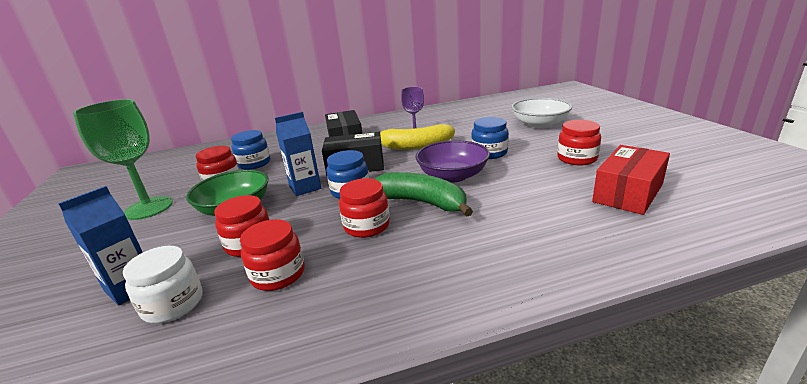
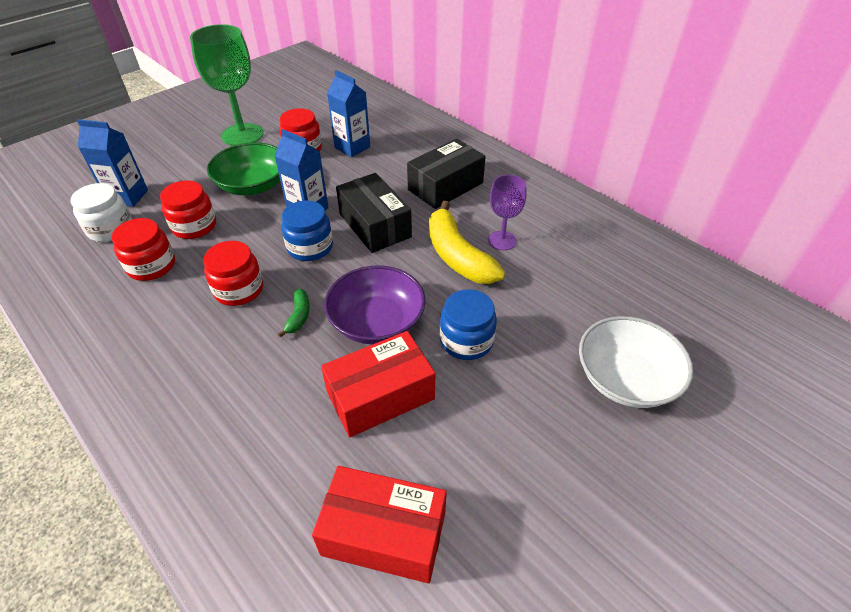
camera: 60 degrees right, 20 degrees up
blue jar [231,130,270,170] -> blue carton [327,70,370,157]
green banana [375,172,473,217] -> green banana [278,289,310,338], size x0.46
red jar [557,120,601,165] -> none
none -> red box [321,331,435,438]

